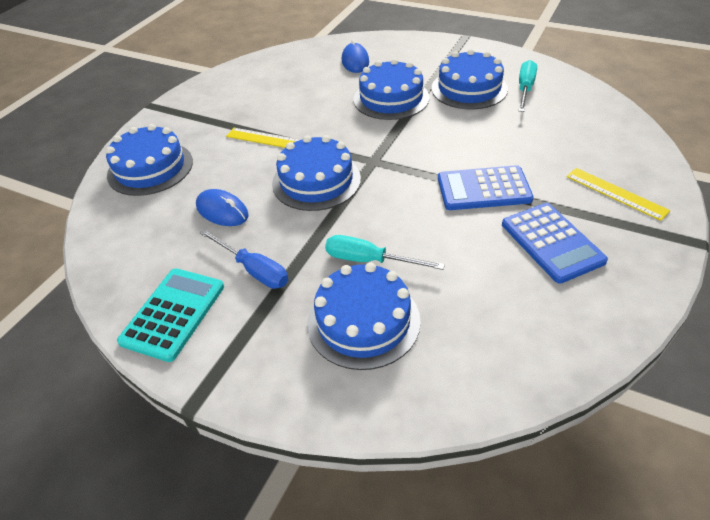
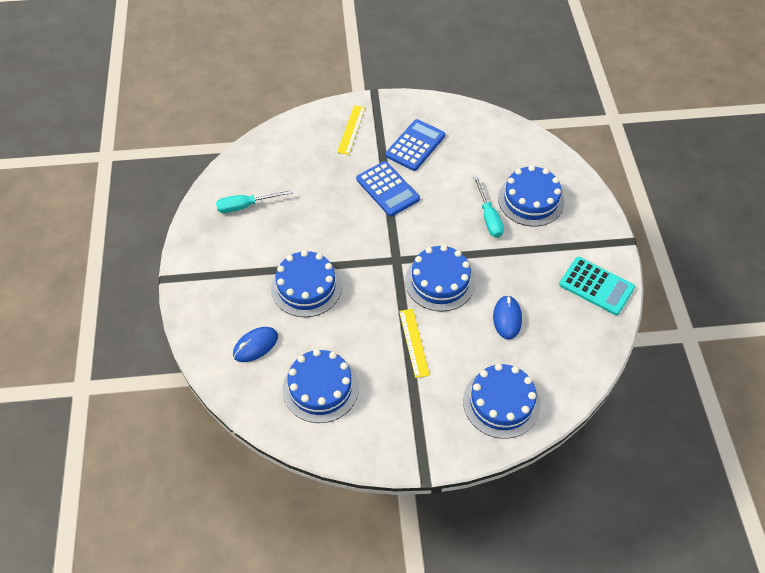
camera: 125 degrees left, 10 degrees up
turquoise calculator [117,268,224,362] -> turquoise calculator turned 135 degrees counterclockwise [559,257,635,315]
blue screwdriver [200,229,288,289] -> none
blue cake [432,49,508,110] -> blue cake moved to [283,349,359,423]

